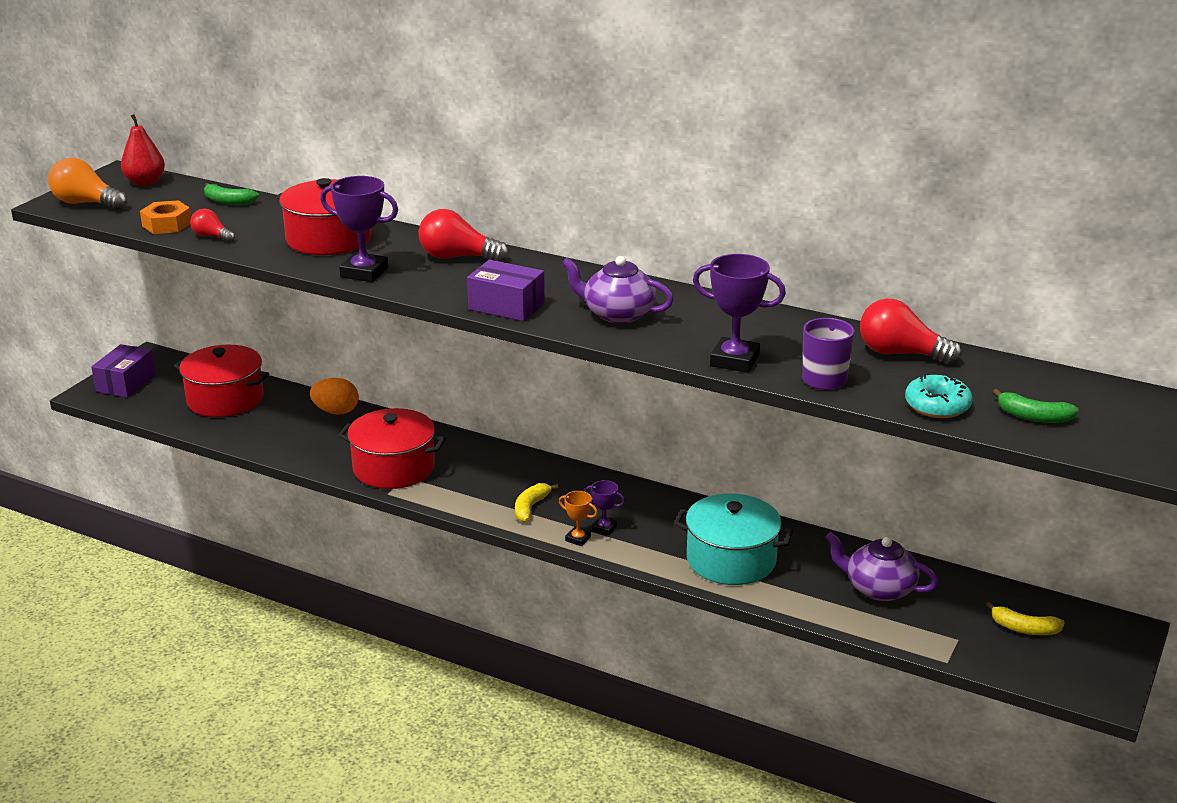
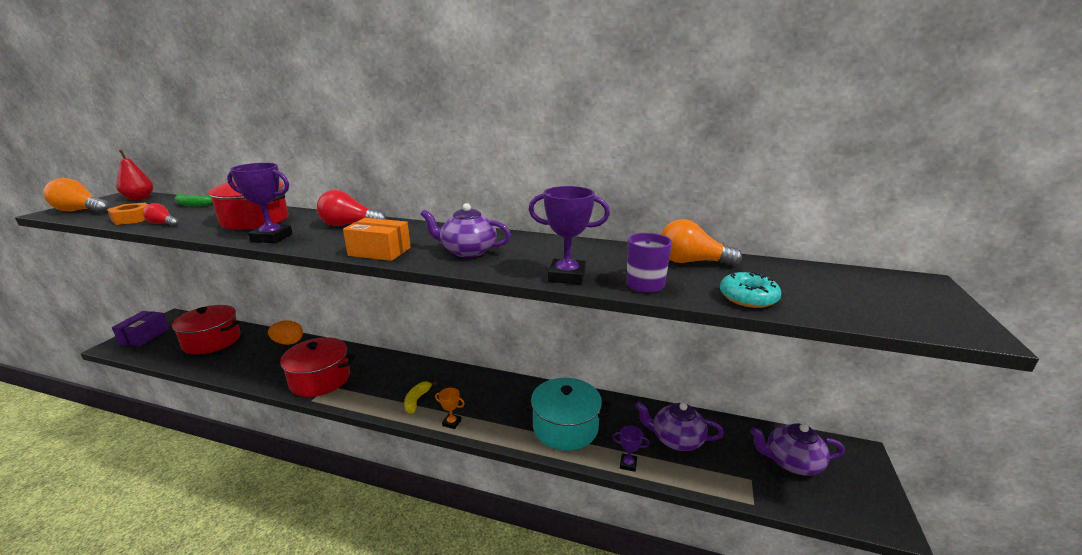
camera: 10 degrees left, 5 degrees down
purple box [467,260,545,321] -> orange box [343,218,411,261]
purple trophy [585,480,625,535] -> purple trophy moved to [612,426,650,472]
red light bulb [860,298,962,364] -> orange light bulb [661,219,742,266]
yellow banana [986,602,1065,635] -> purple teapot [750,423,845,476]
green banana [993,389,1079,423] -> none

